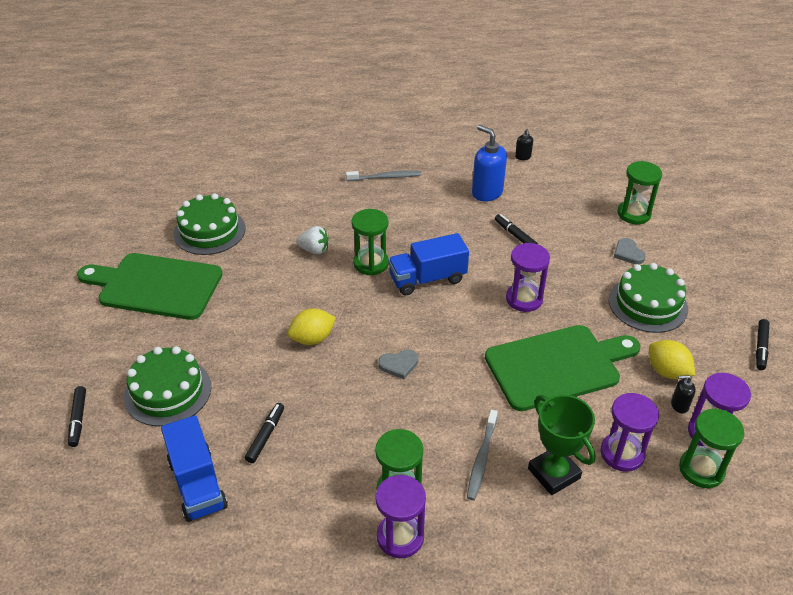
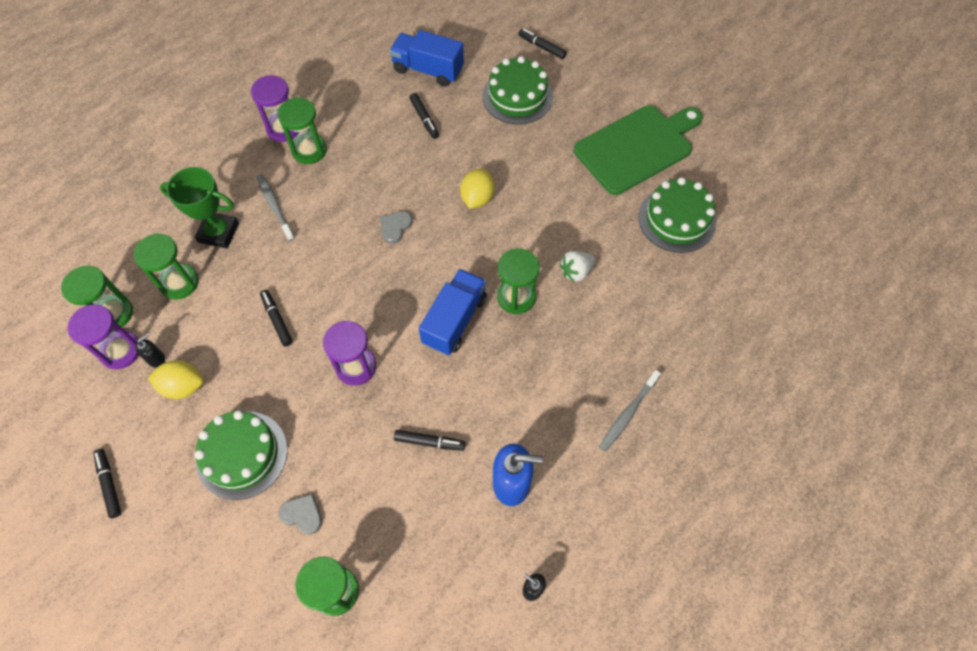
camera: 135 degrees right, 20 degrees up
green cutting board [485,325,641,411] -> black marker [260,290,293,346]
purple hourglass [601,393,659,472] -> green hourglass [134,234,199,299]

